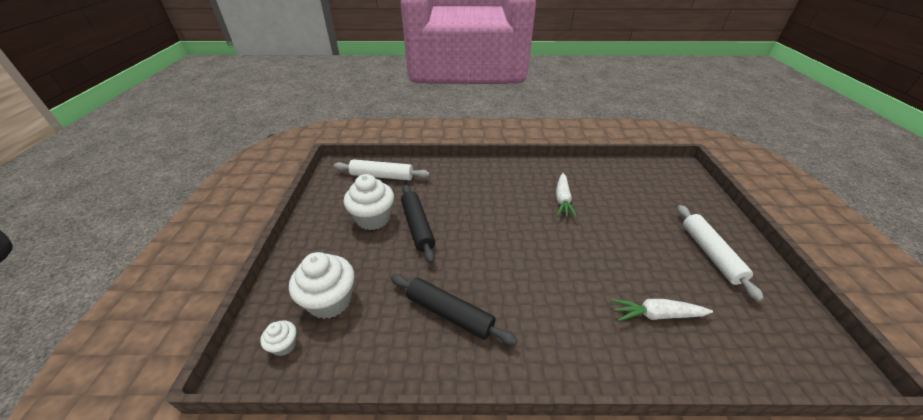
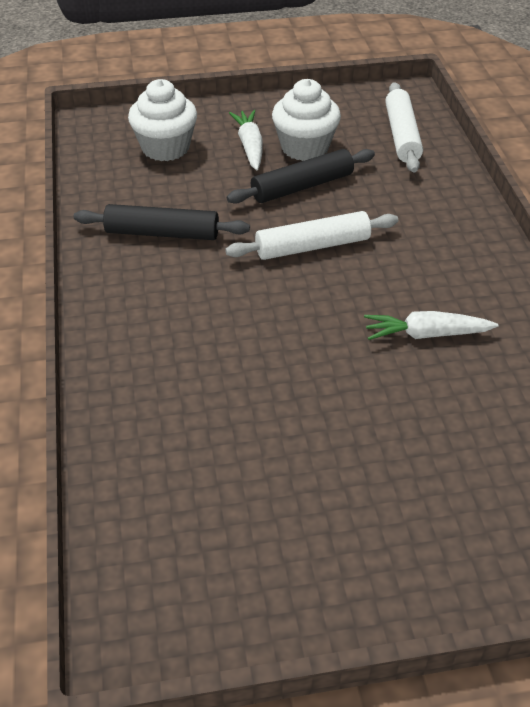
camera: 80 degrees right, 5 degrees up
white cupcake [260,320,296,356] -> none
black rolling pin [391,274,518,345] -> black rolling pin turned 75 degrees clockwise [74,204,250,240]
white carrot [611,299,713,321] -> white carrot moved to [229,110,263,170]
white rolling pin [677,205,764,301] -> white rolling pin moved to [225,211,398,260]

